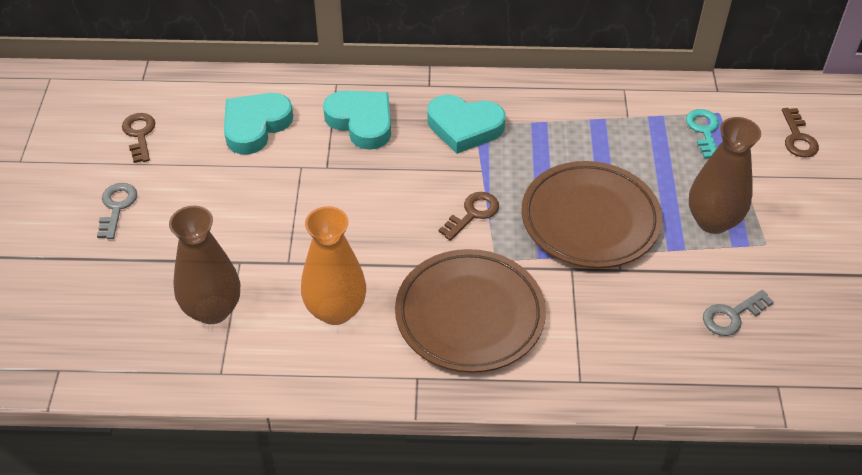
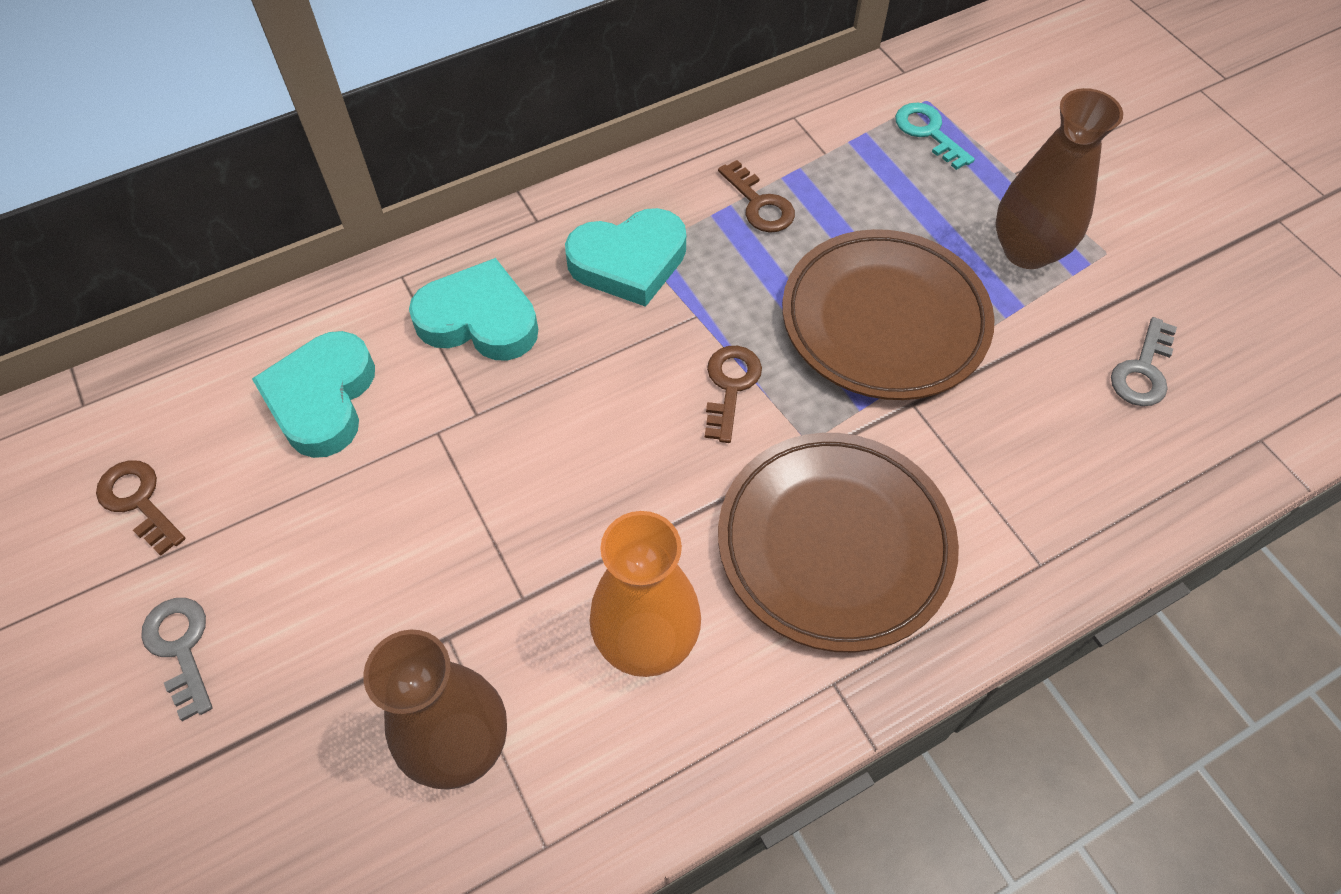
camera: 30 degrees left, 10 degrees up
brown key [782,108,819,158] -> brown key moved to [718,160,795,233]

